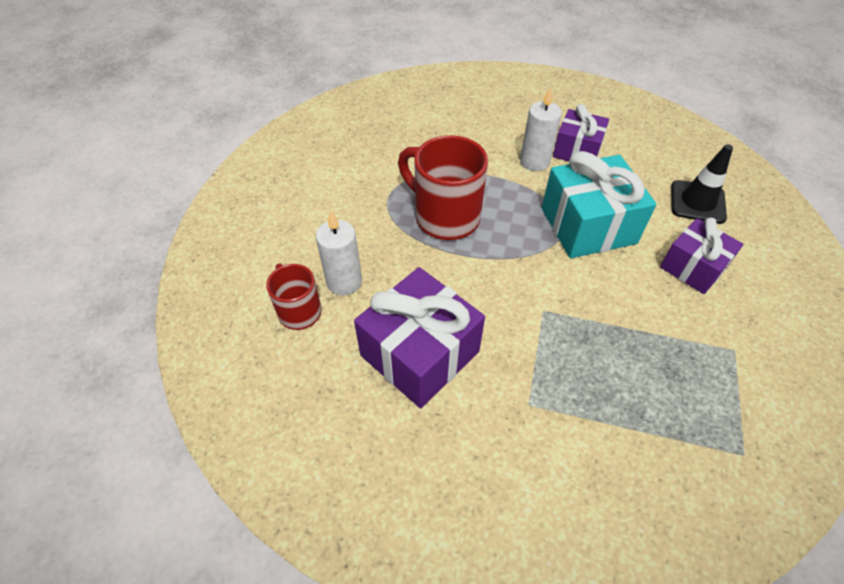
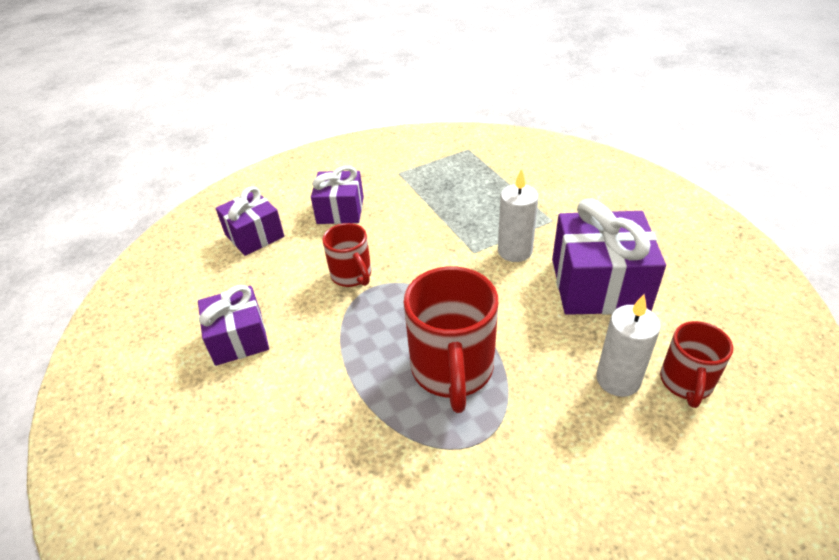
camera: 130 degrees left, 10 degrees down
white candle [520,87,562,171] -> white candle moved to [498,169,539,262]
turquoise gift [542,151,657,258] -> red mug [322,223,371,287]
black traffic cone [671,144,733,224] -> purple gift [216,186,284,256]

